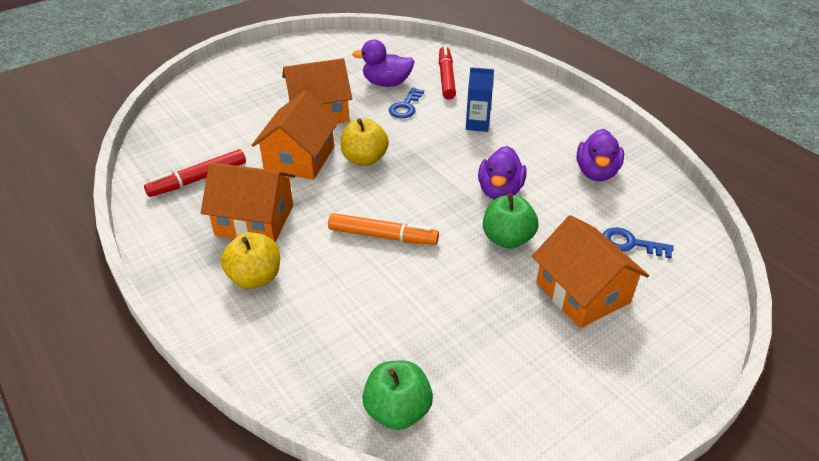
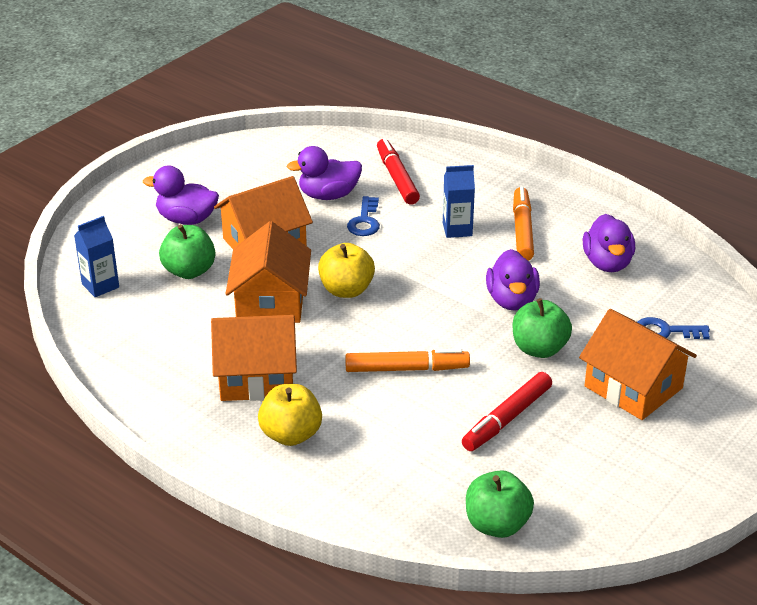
camera: 15 degrees left, 5 degrees down
red marker [144,149,246,197] -> red marker moved to [462,372,552,451]
none -> blue carton [74,216,119,297]
none -> purple duck [143,166,219,225]
none -> green apple [159,224,215,279]
none -> orange marker [513,187,534,261]

